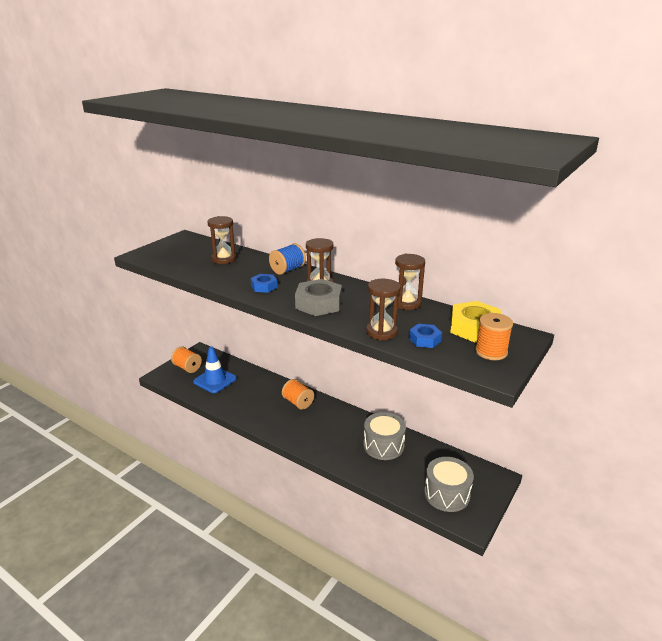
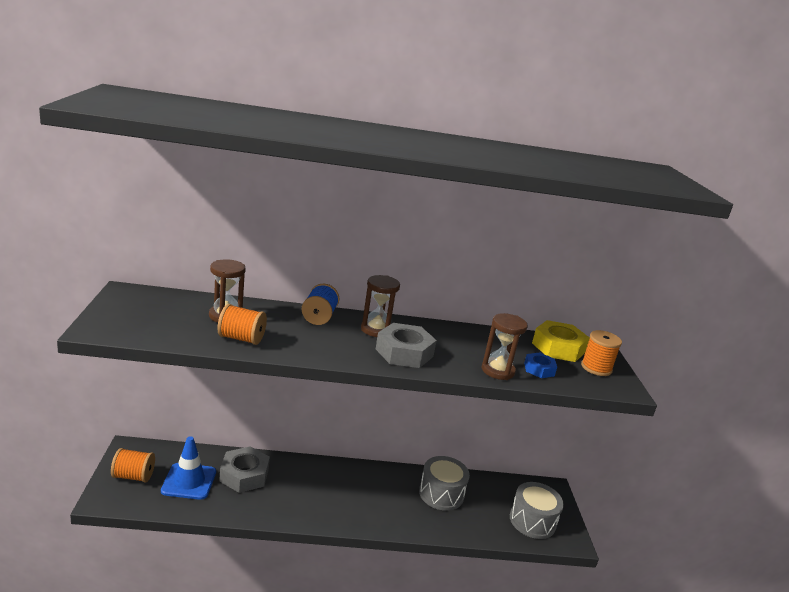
camera: 40 degrees left, 5 degrees down
blue nut [251,274,278,293] -> none
orange spool [282,379,314,410] -> orange spool moved to [217,304,267,345]
brown hourglass [395,254,425,310] -> none
none -> grey nut [219,446,270,493]

